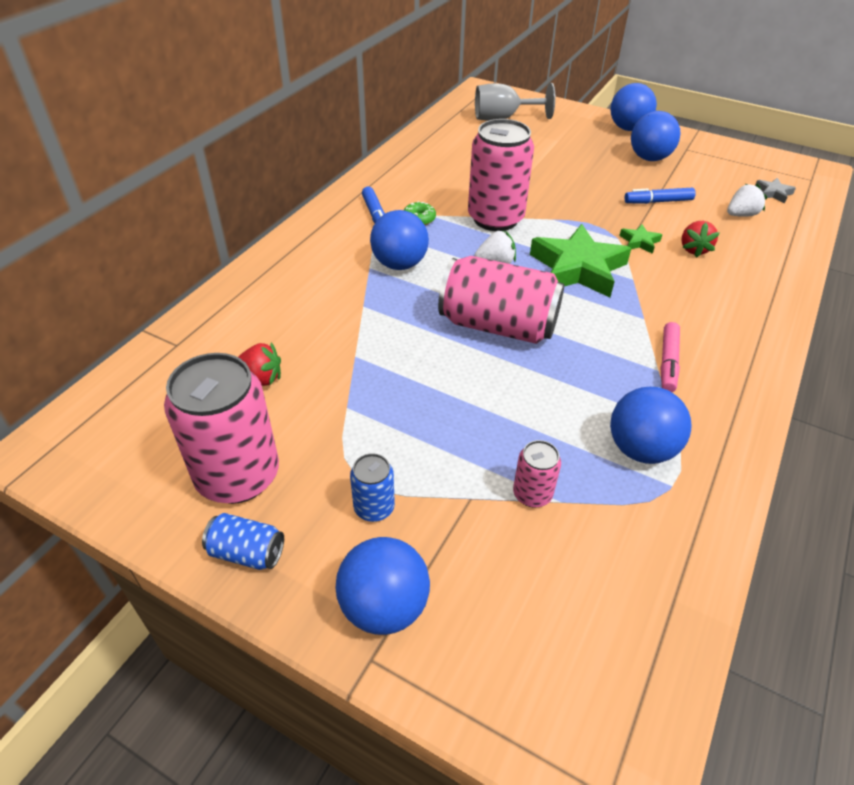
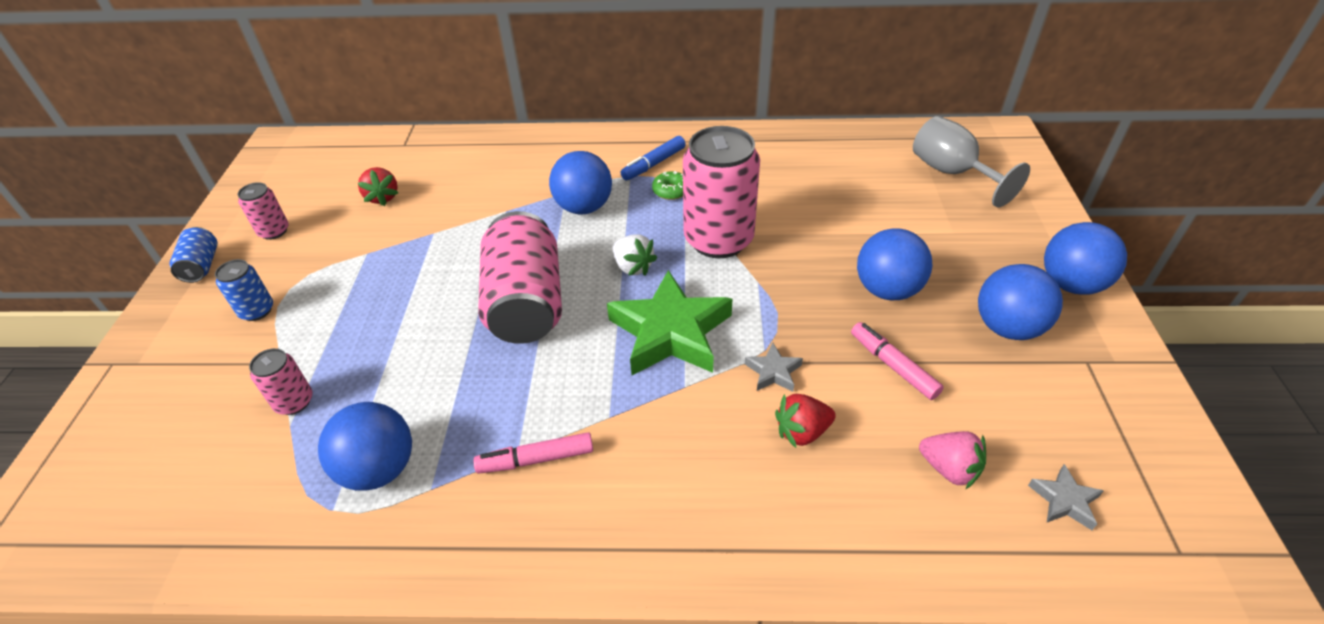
camera: 65 degrees right, 0 degrees up
pink can [164,353,279,504] -> pink can [238,182,289,240], size x0.47
blue ball [336,537,430,635] -> blue ball moved to [857,228,932,300]
green star [619,224,662,254] -> grey star [745,343,803,392]
blue marker [625,187,696,204] -> pink marker [851,322,944,400]
white strawberry [727,184,767,217] -> pink strawberry [919,431,986,489]

